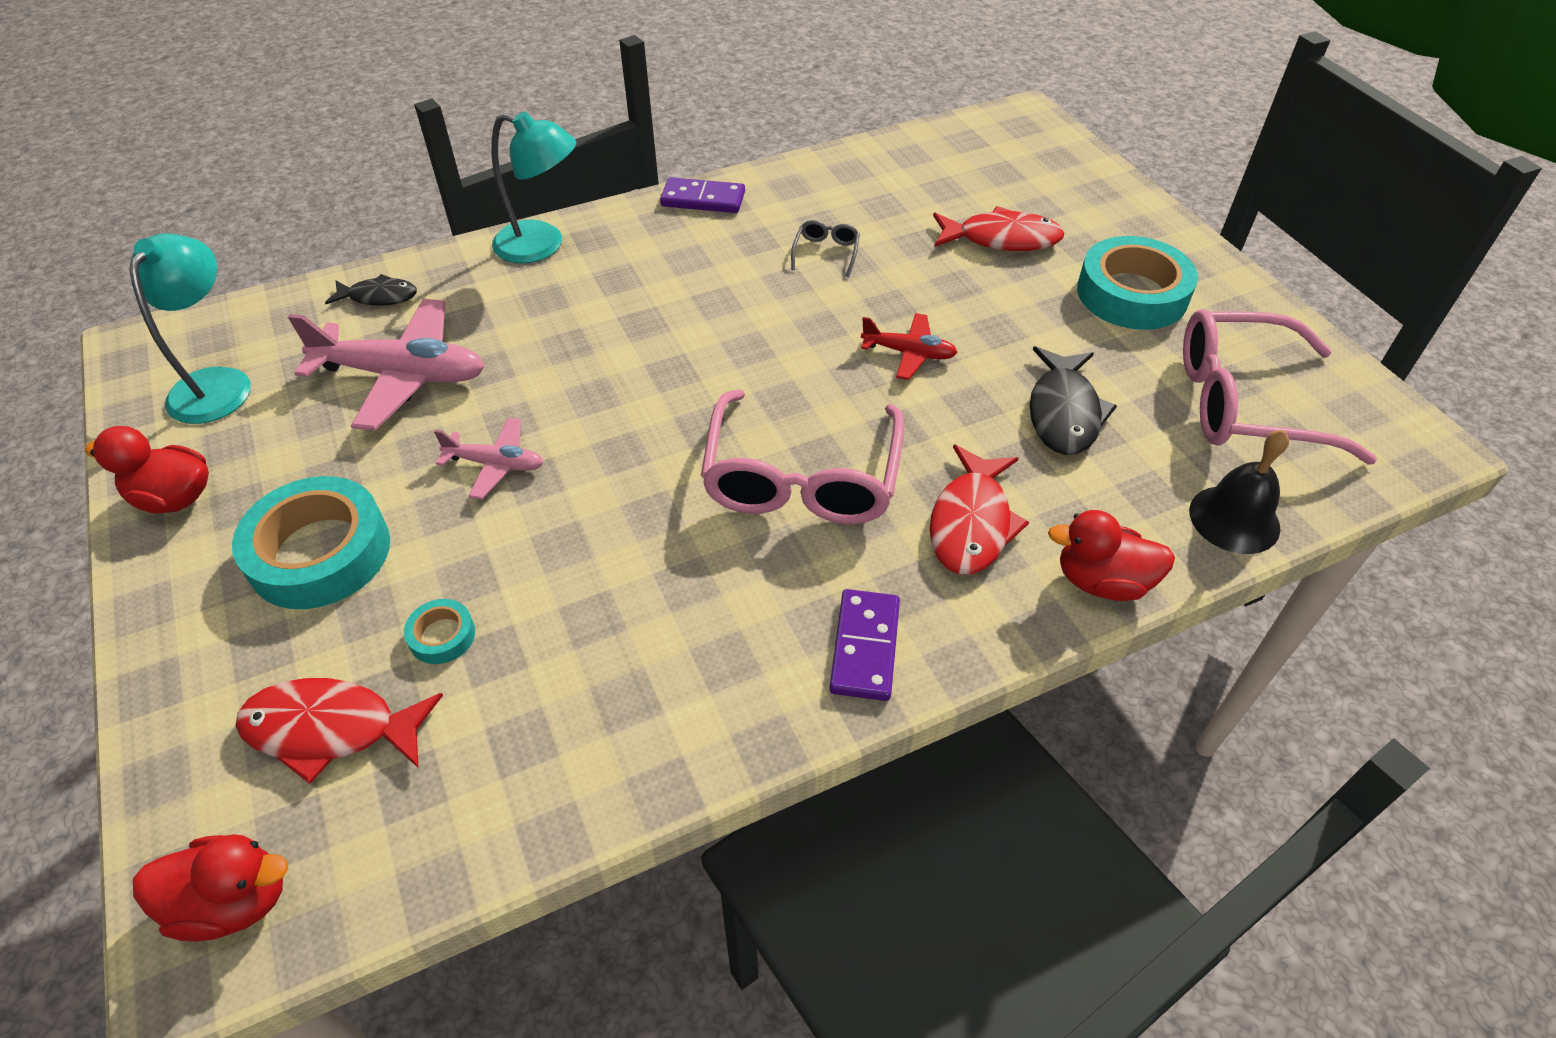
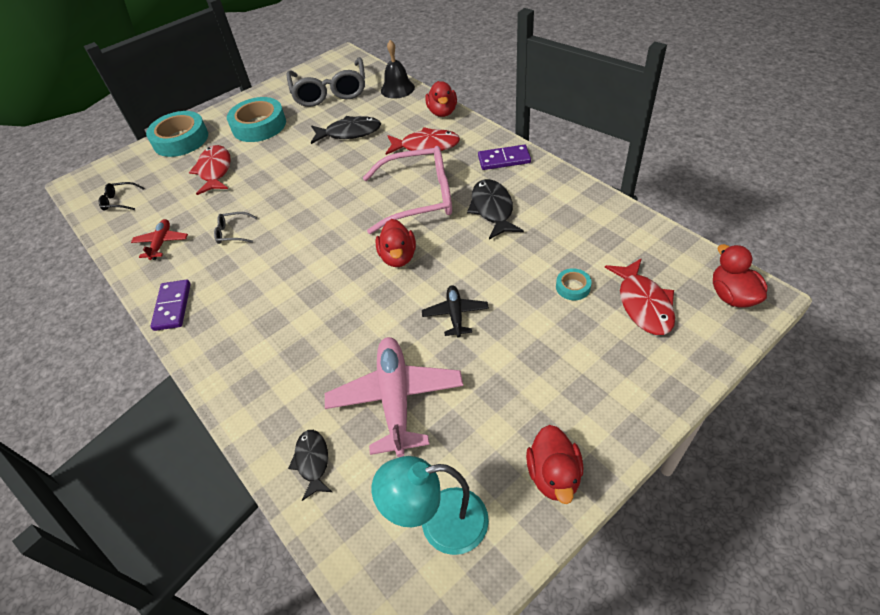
camera: 100 degrees left, 0 degrees up
turquoise tape [232,476,390,609] -> turquoise tape moved to [146,111,208,157]
pink plane [434,417,544,499] -> black plane [422,285,489,338]
turquoise lamp [491,111,576,264] -> none
red plane [861,313,958,380] -> red plane moved to [131,219,188,260]
pink glasses [1183,309,1377,465] -> grey glasses [287,57,365,107]
none -> black glasses [99,182,145,210]
none -> red duck [376,219,416,267]
none -> black fish [467,179,524,239]

